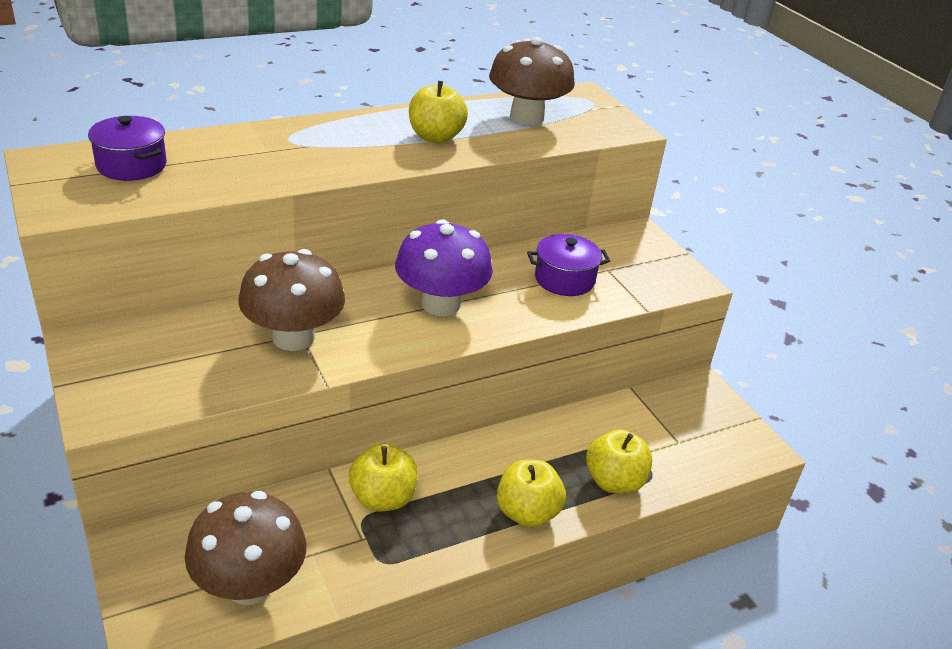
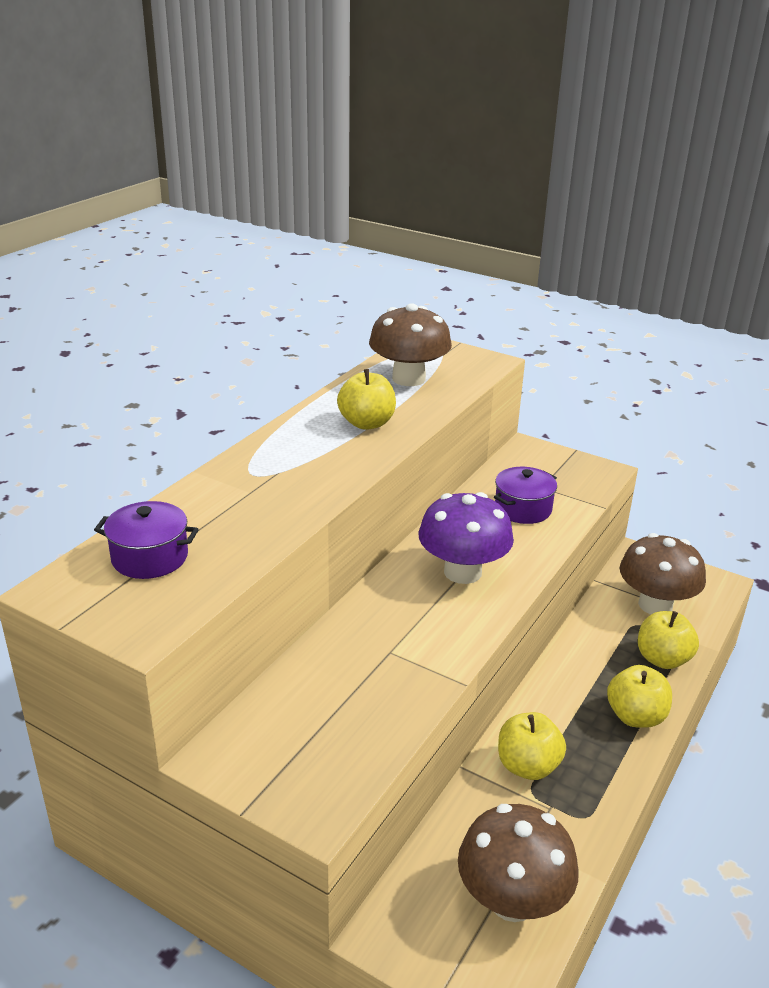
camera: 30 degrees left, 5 degrees down
brown mushroom [238,249,345,351] -> brown mushroom moved to [620,533,706,614]

